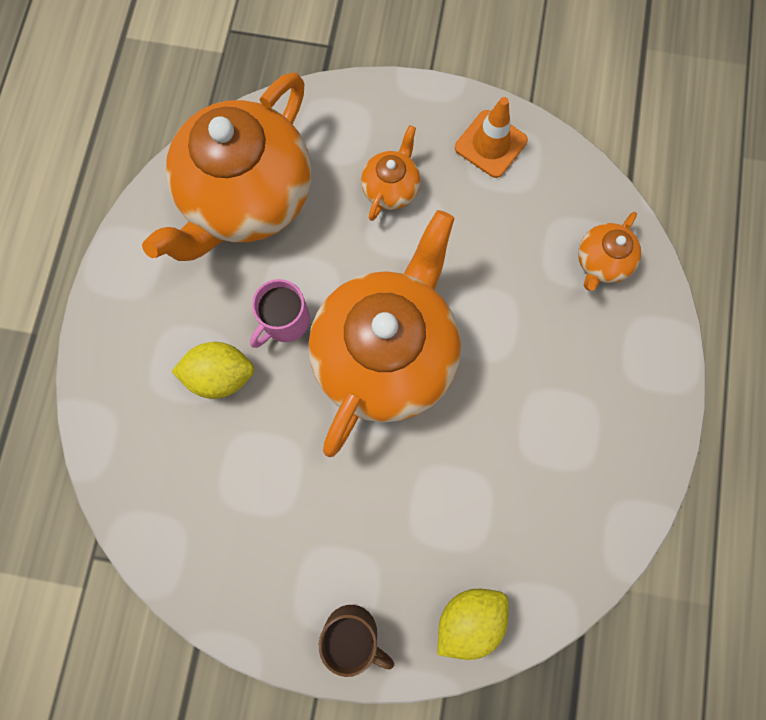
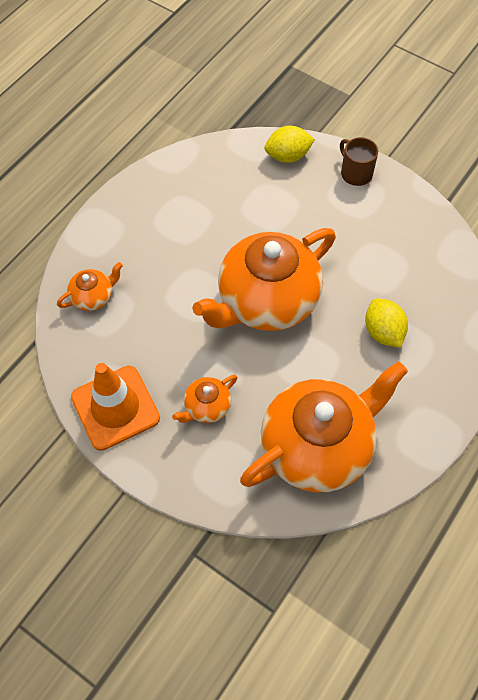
camera: 155 degrees left, 15 degrees down
yellow lemon [171,342,254,399] -> yellow lemon turned 45 degrees clockwise [365,298,408,348]
pink mug [250,279,310,348] -> none
orange traffic cone [455,97,528,178] -> orange traffic cone [71,363,160,451], size x1.54

